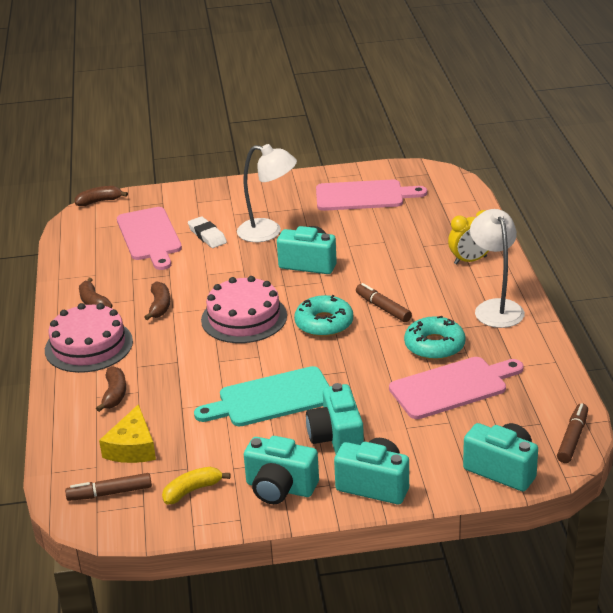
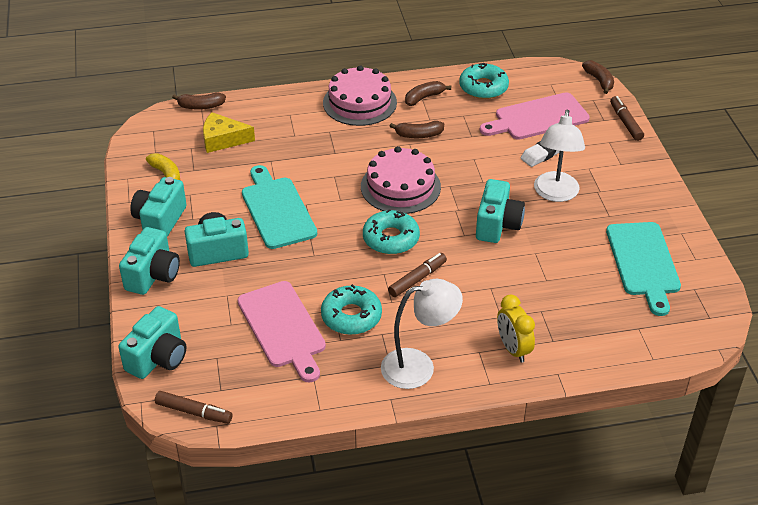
camera: 85 degrees right, 10 degrees up
brown marker [65,473,152,501] -> brown marker moved to [610,96,644,141]
brown banana [96,366,126,412] -> brown banana moved to [172,92,226,110]
pink cutting board [316,179,427,211] -> turquoise cutting board [606,222,681,316]
none -> turquoise donut [459,63,509,99]

